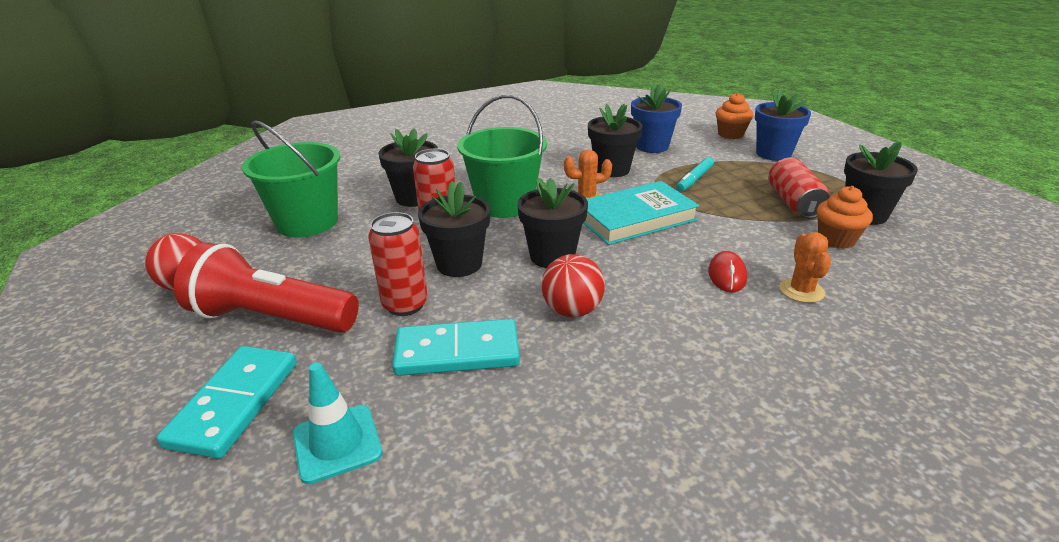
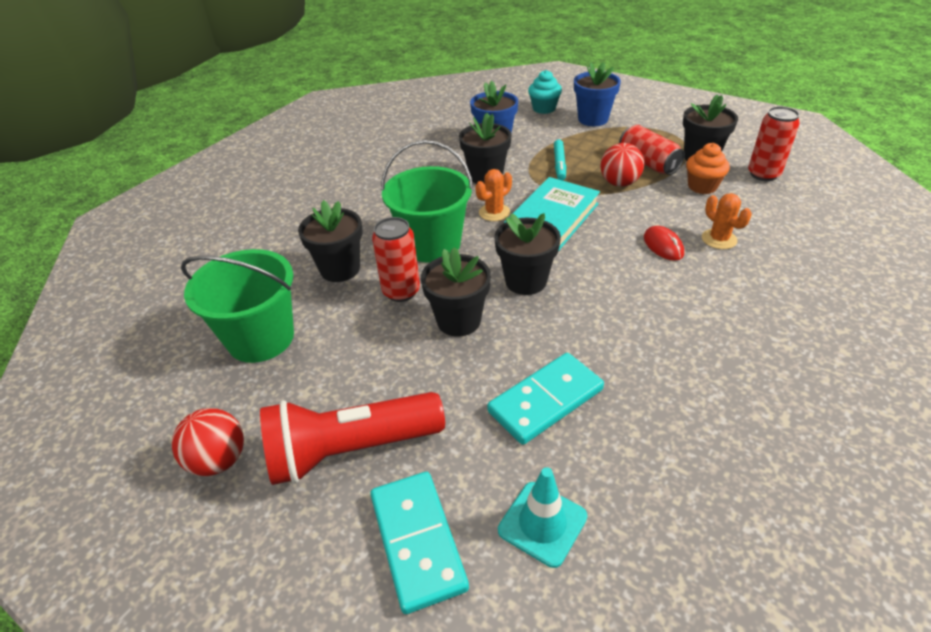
camera: 30 degrees left, 10 degrees up
red can [368,212,428,316] -> red can moved to [748,106,800,181]
red ball [541,254,605,317] -> red ball moved to [600,143,644,187]
orange cupcake [716,92,753,139] -> turquoise cupcake [528,70,562,114]

